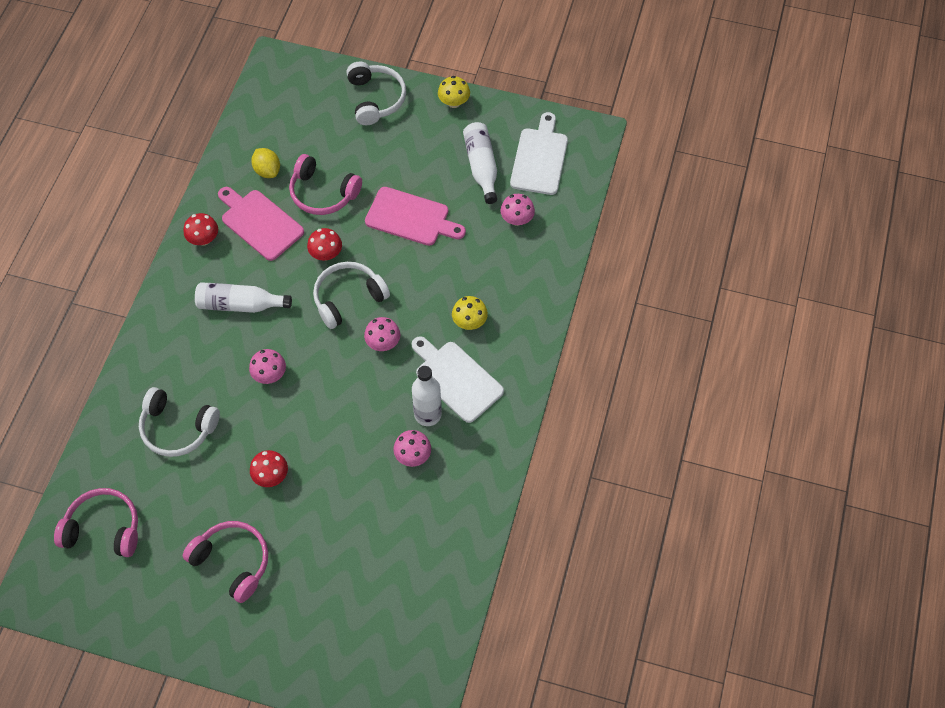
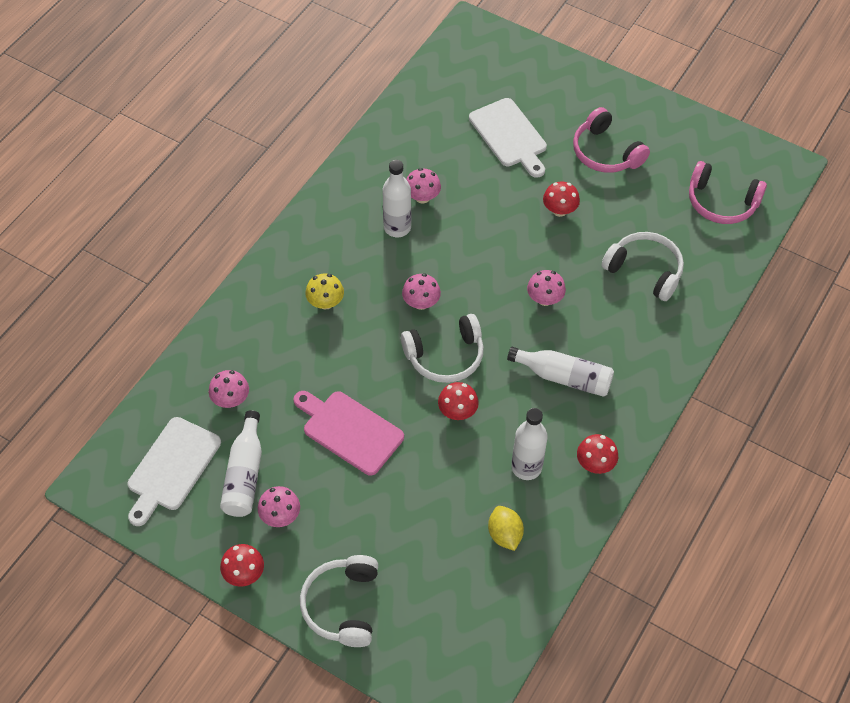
camera: 165 degrees left, 5 degrees down
pink cutting board [218,187,304,261] -> white bottle [511,408,548,480]
pink headphones [289,154,362,215] -> none
white cutting board [412,336,504,423] -> white cutting board moved to [469,98,547,178]
yellow mushroom [438,76,470,108] -> red mushroom [220,544,264,587]
none -> pink mushroom [258,486,300,527]

